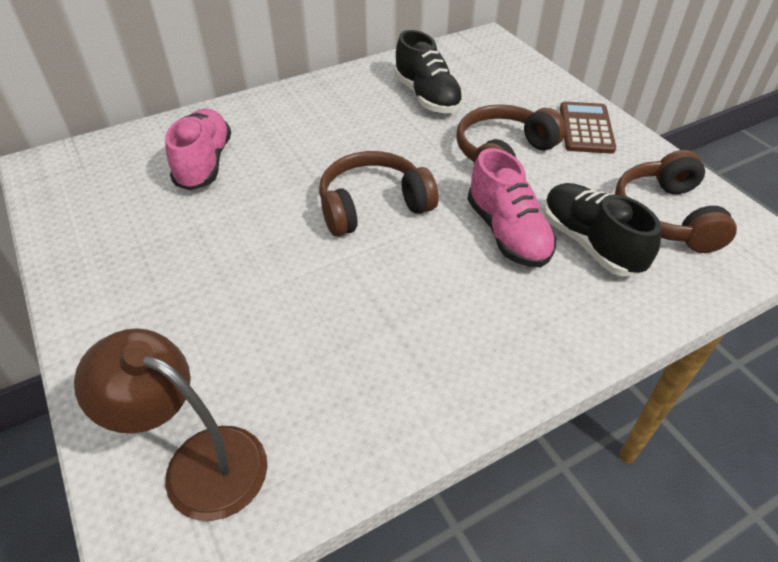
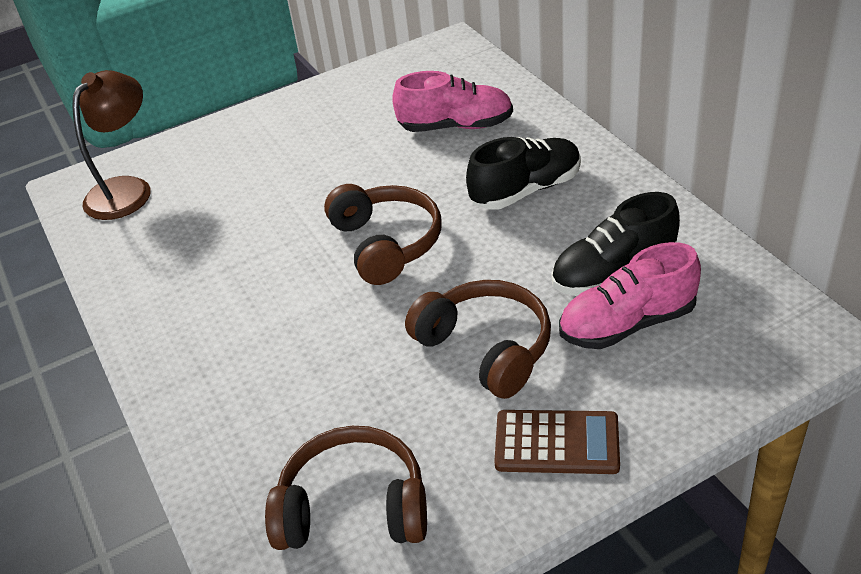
camera: 95 degrees right, 5 degrees down
pink shoe [467,148,557,267] -> pink shoe moved to [559,242,701,349]
black shoe [543,183,661,276] -> black shoe moved to [466,137,581,210]

